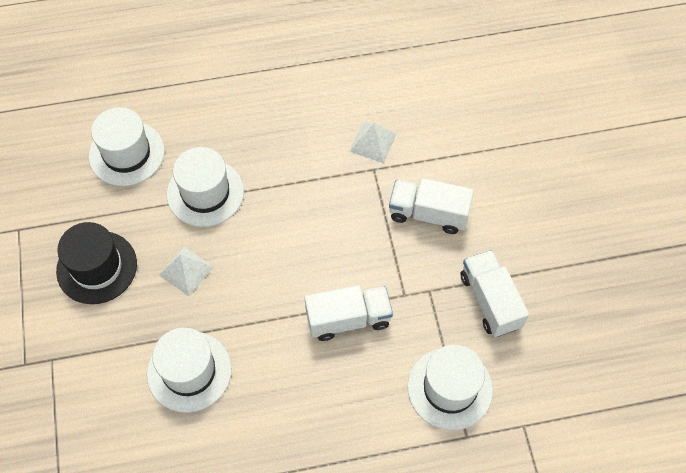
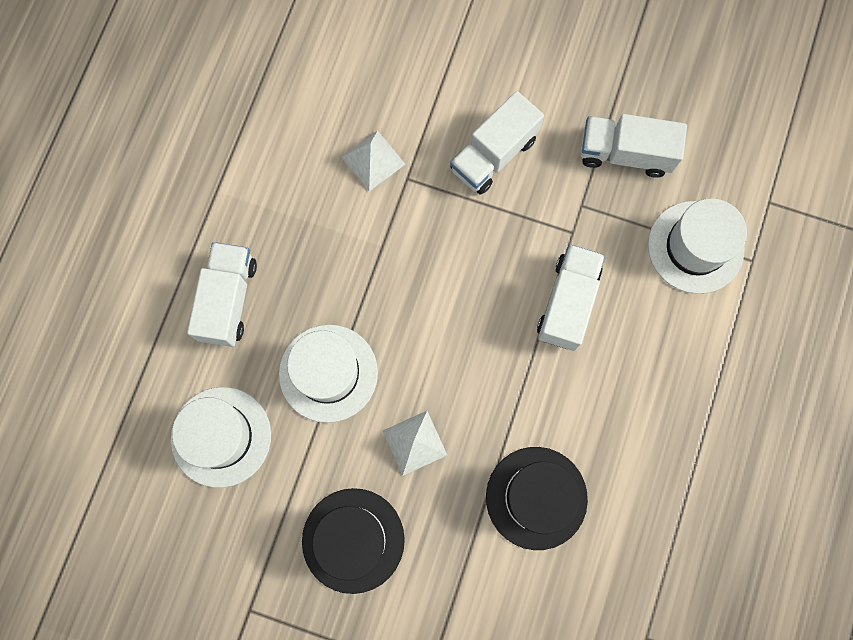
camera: 60 degrees left, 15 degrees up
white hat [147,328,232,413] -> black hat [486,447,588,550]
none -> white truck [187,242,257,347]

